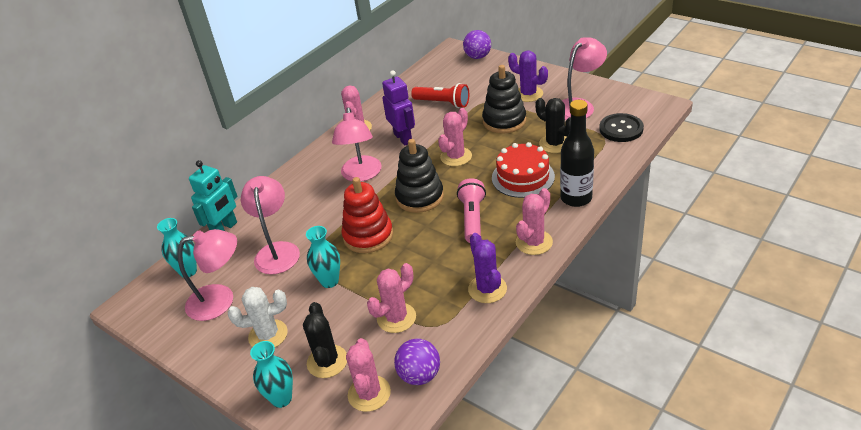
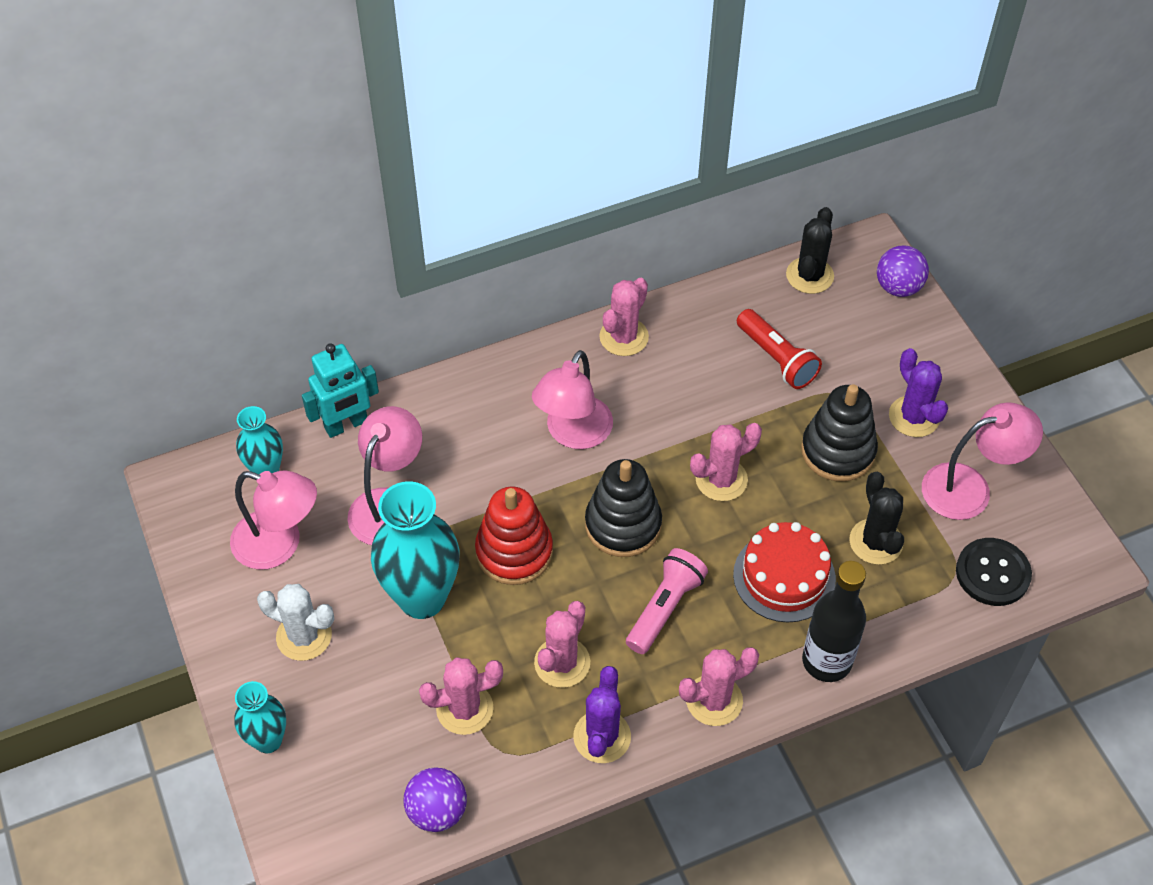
camera: 25 degrees right, 15 degrees up
black cactus [303,302,347,378] -> black cactus moved to [786,207,834,294]
turquoise vase [306,226,340,288] -> turquoise vase [371,481,460,619], size x1.80
pink cactus [346,338,391,412] -> pink cactus moved to [534,601,590,688]
purple robot [382,70,415,146] -> none

